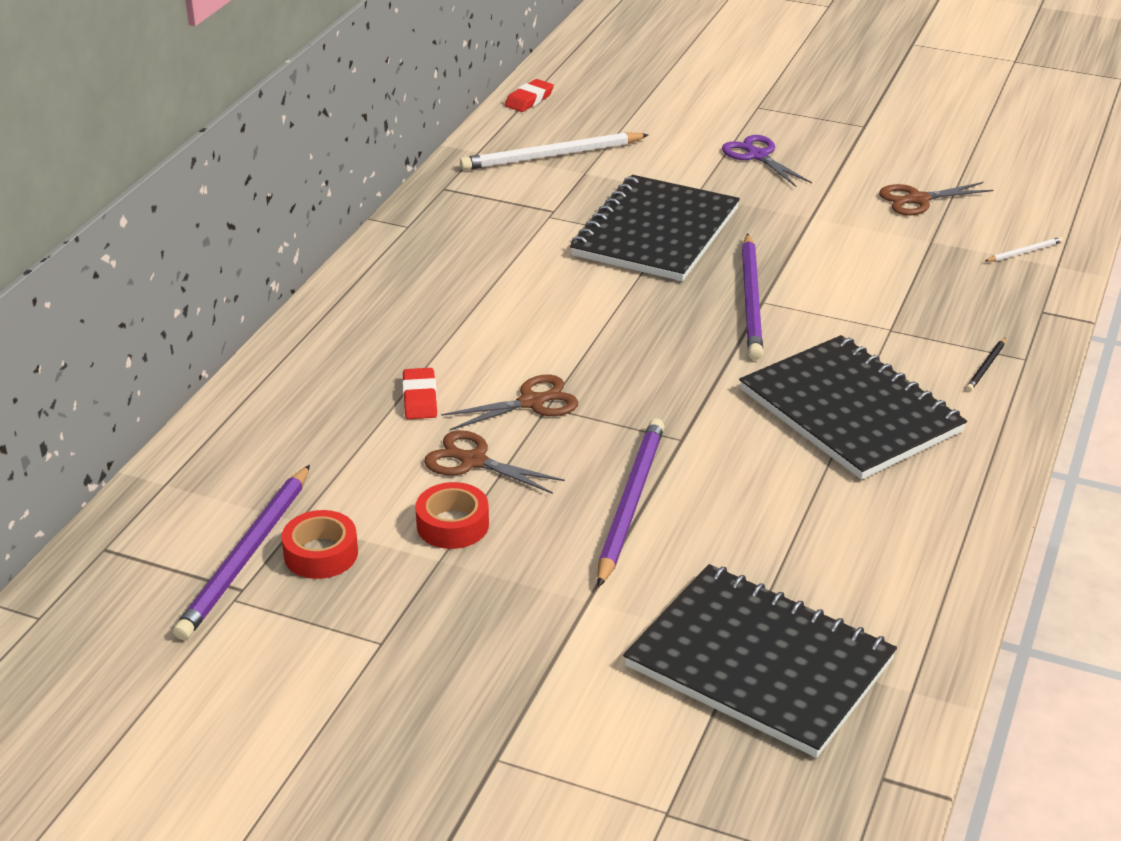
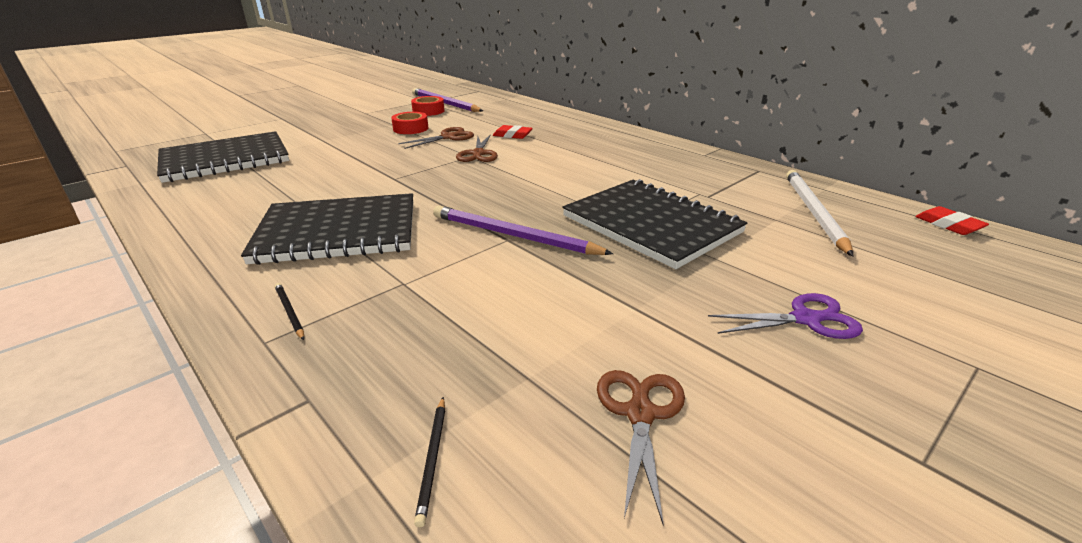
camera: 115 degrees right, 5 degrees down
purple pencil [597,418,665,587] -> none
white pencil [985,237,1063,262] -> black pencil [414,397,445,527]

